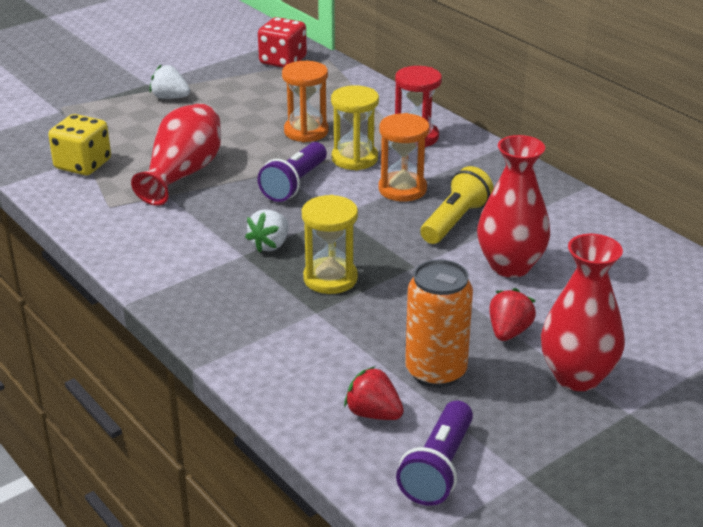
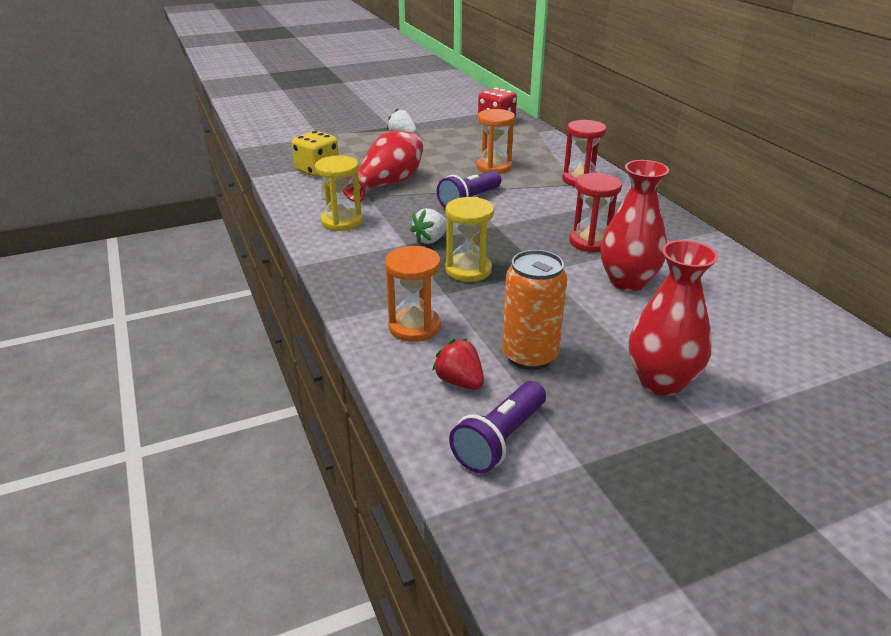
camera: 15 degrees right, 0 degrees up
yellow hourglass [331,85,379,170] -> yellow hourglass moved to [315,155,363,231]
orange hourglass [378,113,430,202] -> orange hourglass moved to [385,246,441,342]
yellow flashlight [420,166,494,244] -> red hourglass [569,173,622,253]
red strawberry [489,288,536,341] -> none

